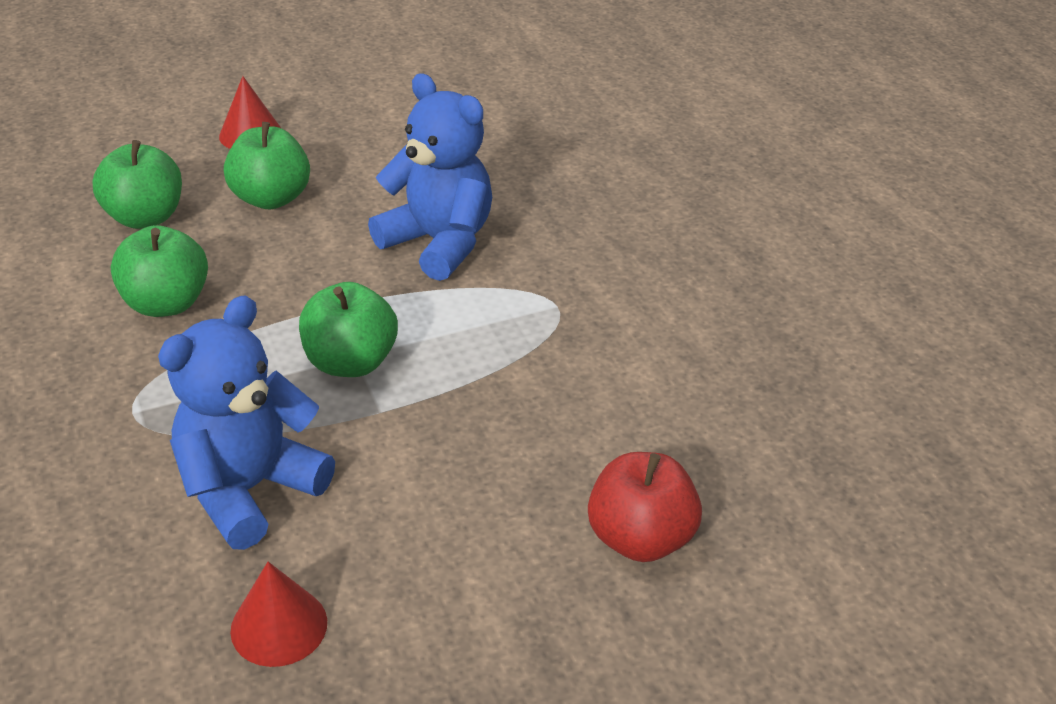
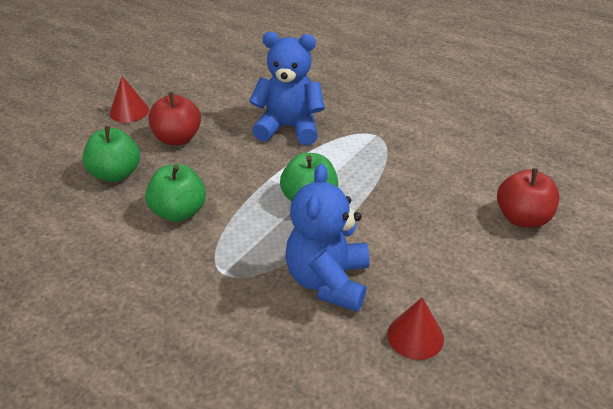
camera: 30 degrees left, 0 degrees up
green apple [224,122,310,209] -> red apple [148,92,201,145]

